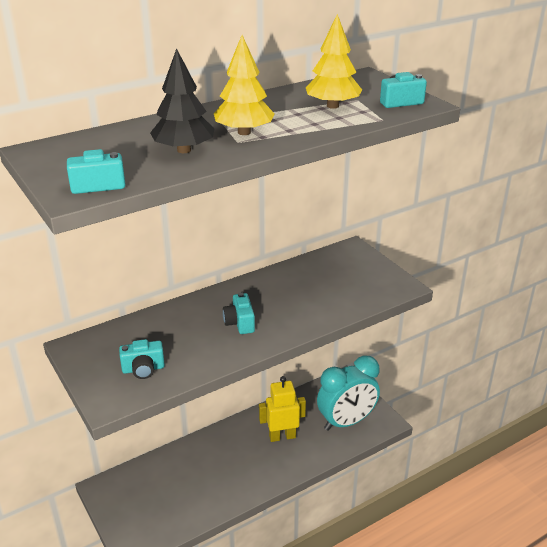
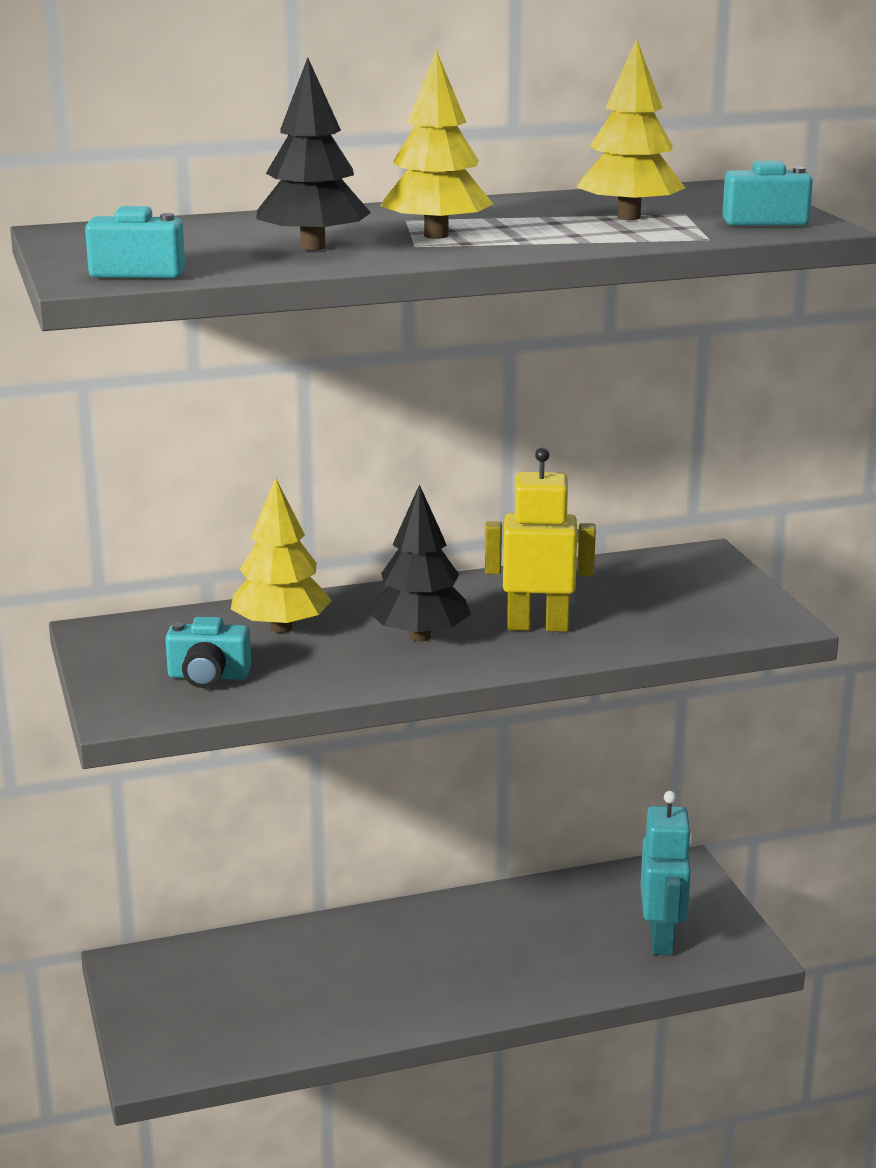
camera: 15 degrees right, 10 degrees down
turquoise camera [223,292,255,334] -> black tree [368,484,471,642]
yellow robot [259,376,306,442] -> yellow robot moved to [485,448,596,632]
turquoise clock [317,355,380,431] -> turquoise robot [640,791,692,955]
none -> yellow tree [231,477,332,633]

